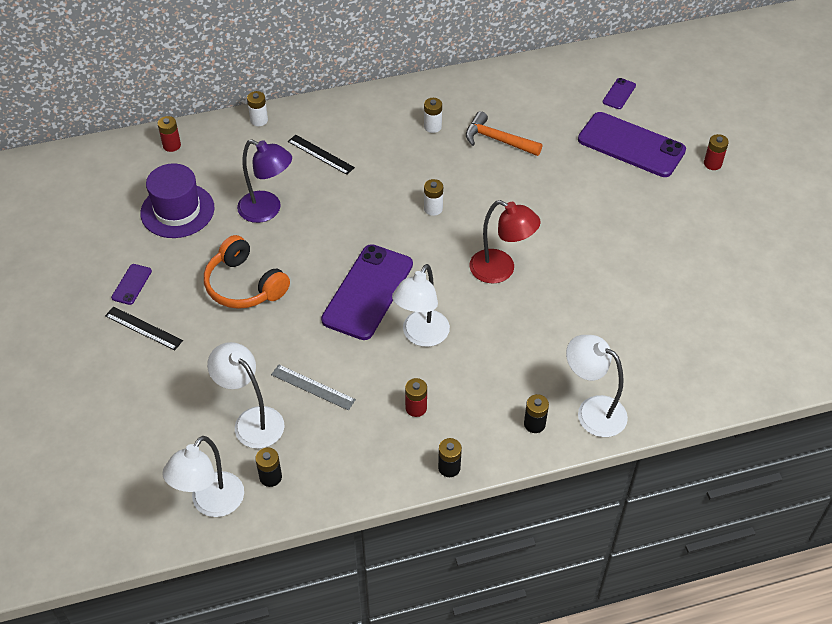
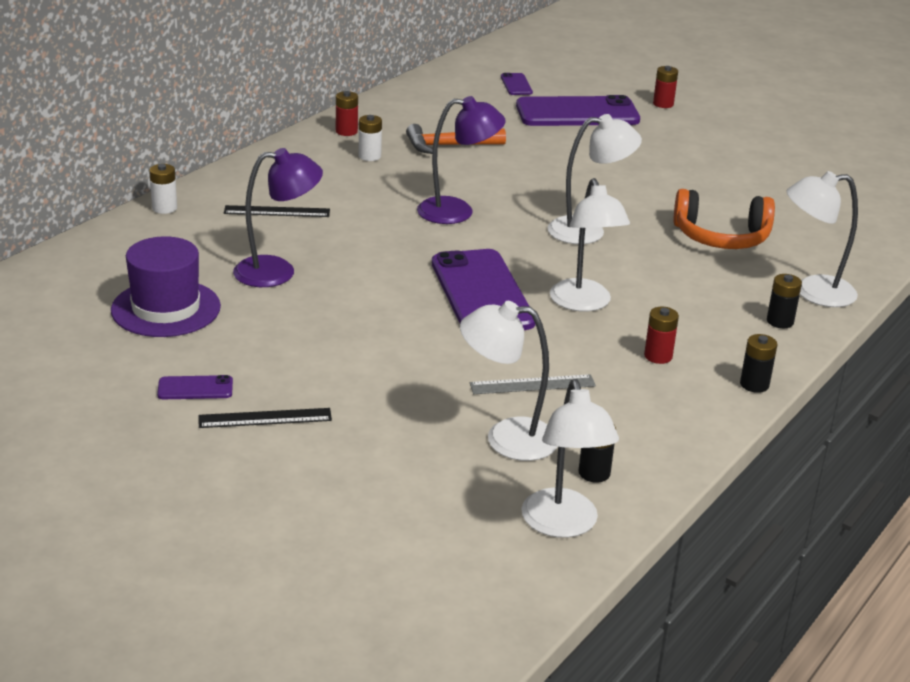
camera: 40 degrees left, 20 degrees down
purple phone [111,264,152,305] -> purple phone turned 75 degrees counterclockwise [157,375,233,399]
red battery [158,116,181,152] -> red battery moved to [336,91,358,136]
orange headphones [204,235,290,309] -> orange headphones moved to [673,189,775,249]
white battery [424,179,443,216] -> purple lamp [417,96,505,224]
red lamp [469,200,541,283] -> white lamp [547,114,642,244]

